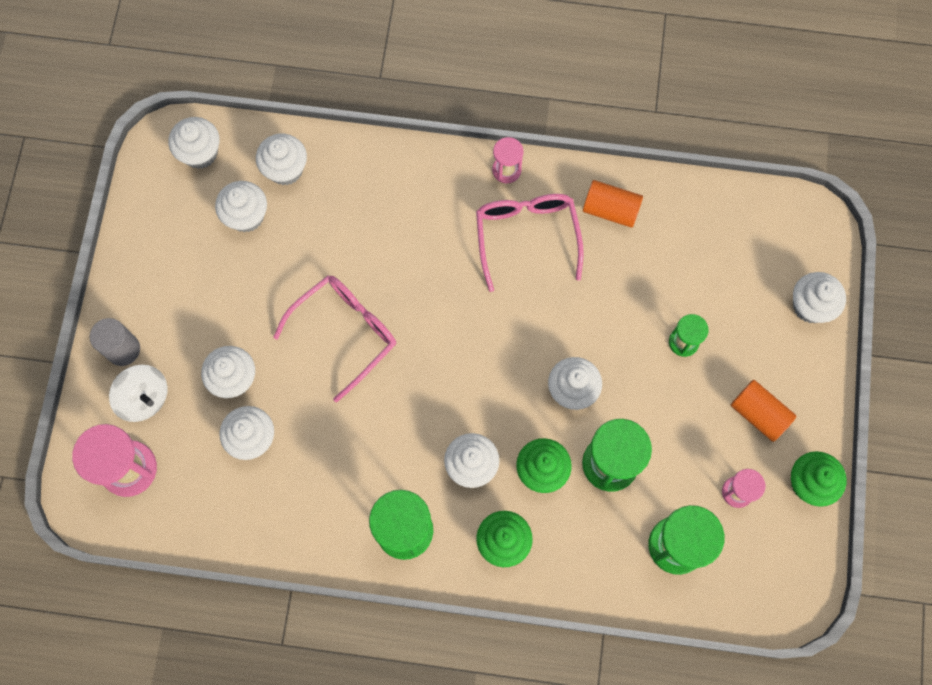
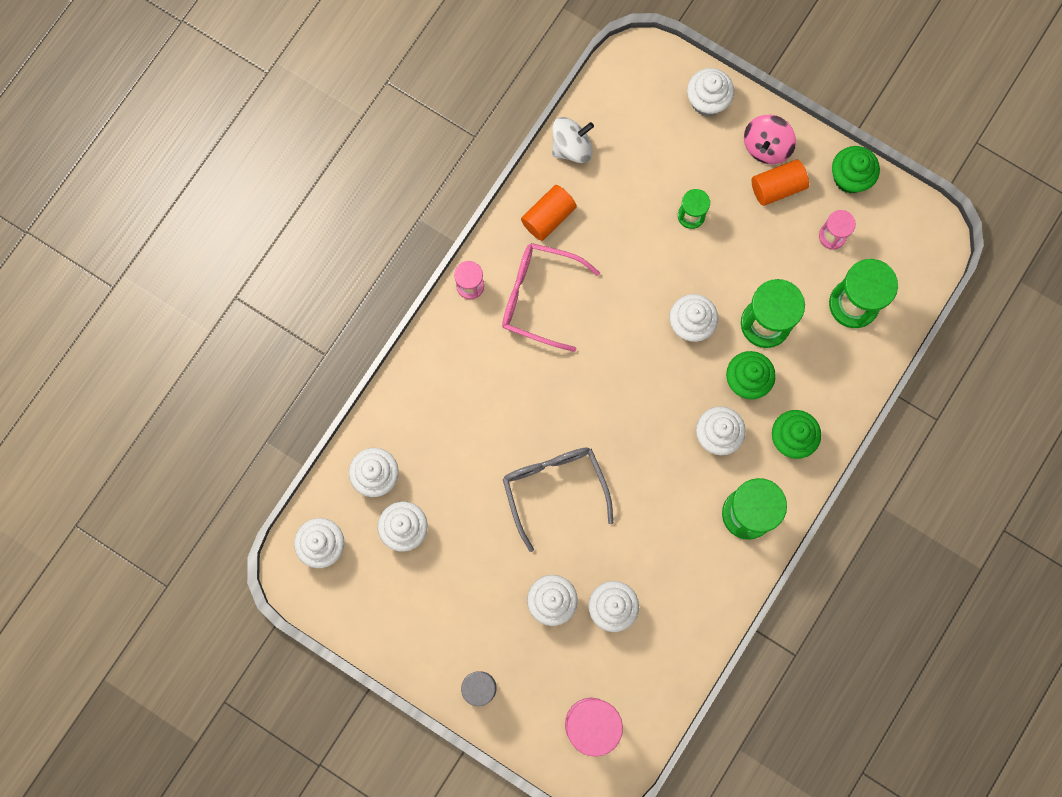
camera: 65 degrees left, 5 degrees up
white spinning top [109,365,167,422] -> white spinning top moved to [552,117,594,163]
pink glasses [273,276,396,402] -> grey glasses [503,447,613,552]
none -> pink spinning top [744,115,796,164]

